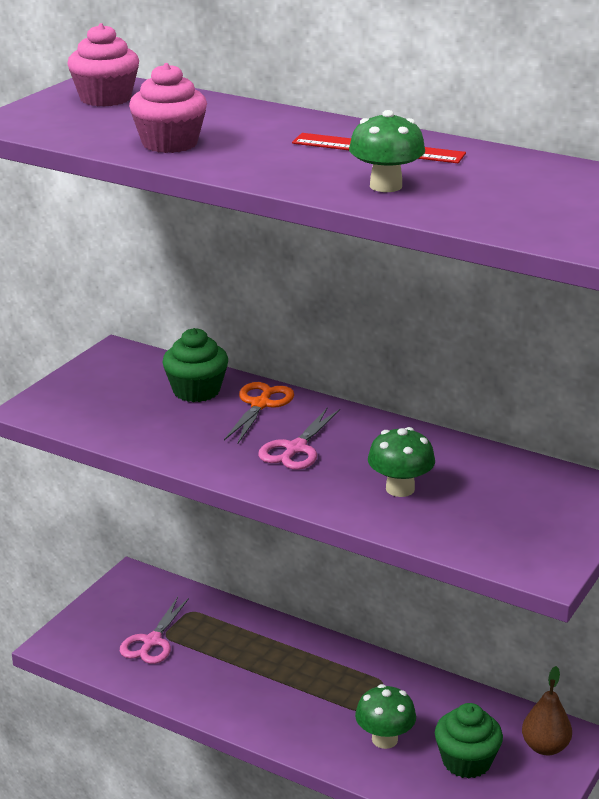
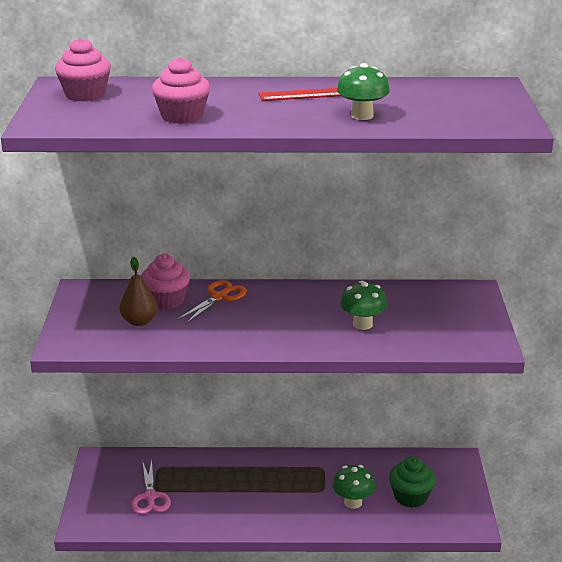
camera: 30 degrees left, 0 degrees up
green cupcake [162,328,228,402] -> pink cupcake [141,254,190,309]
orange scissors [224,382,294,445] -> orange scissors turned 45 degrees clockwise [177,280,247,324]
pink scissors [258,407,340,470] -> none
brown pear [522,666,572,755] -> brown pear moved to [120,257,158,326]

